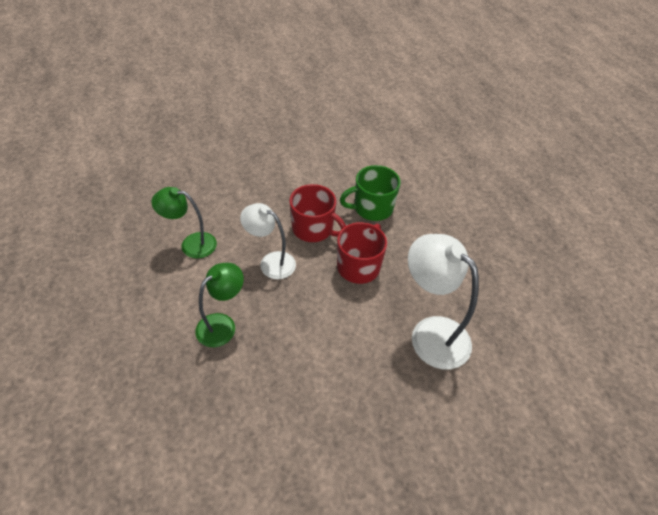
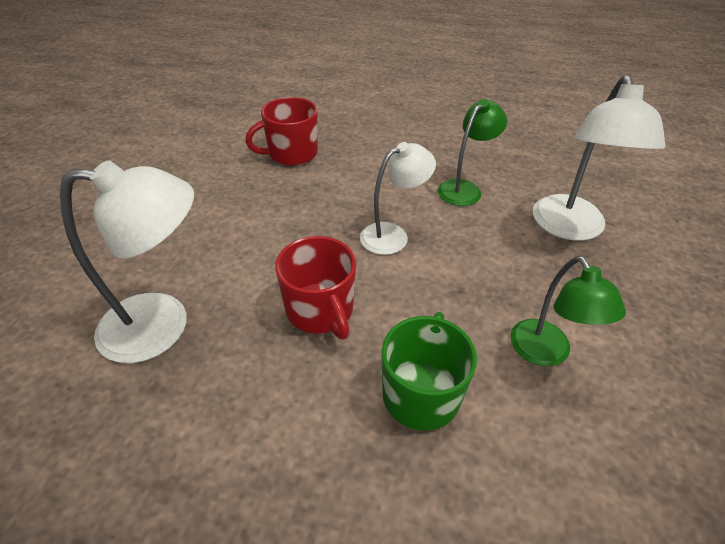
camera: 125 degrees right, 5 degrees down
green lamp [195,263,244,348] -> green lamp moved to [510,256,626,367]
red mug [289,184,346,242] -> red mug moved to [245,97,318,166]
none -> white lamp [533,74,666,241]

